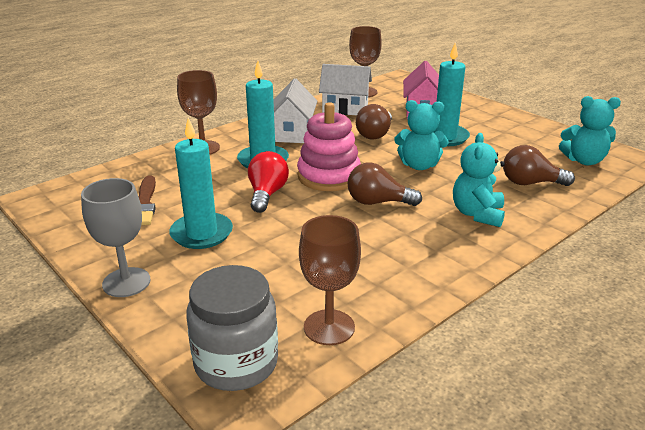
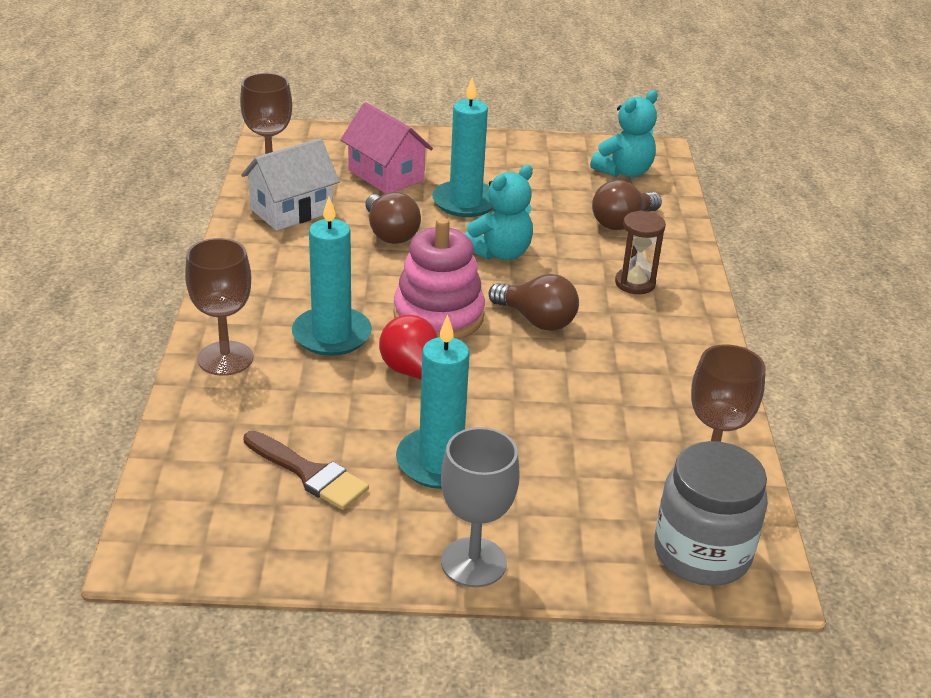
camera: 50 degrees left, 5 degrees up
white house [273,78,317,143] -> none
brown light bulb [348,162,422,206] -> brown light bulb turned 105 degrees counterclockwise [489,274,579,331]
turquoise teddy bear [453,133,505,227] -> brown hourglass [615,211,666,294]

